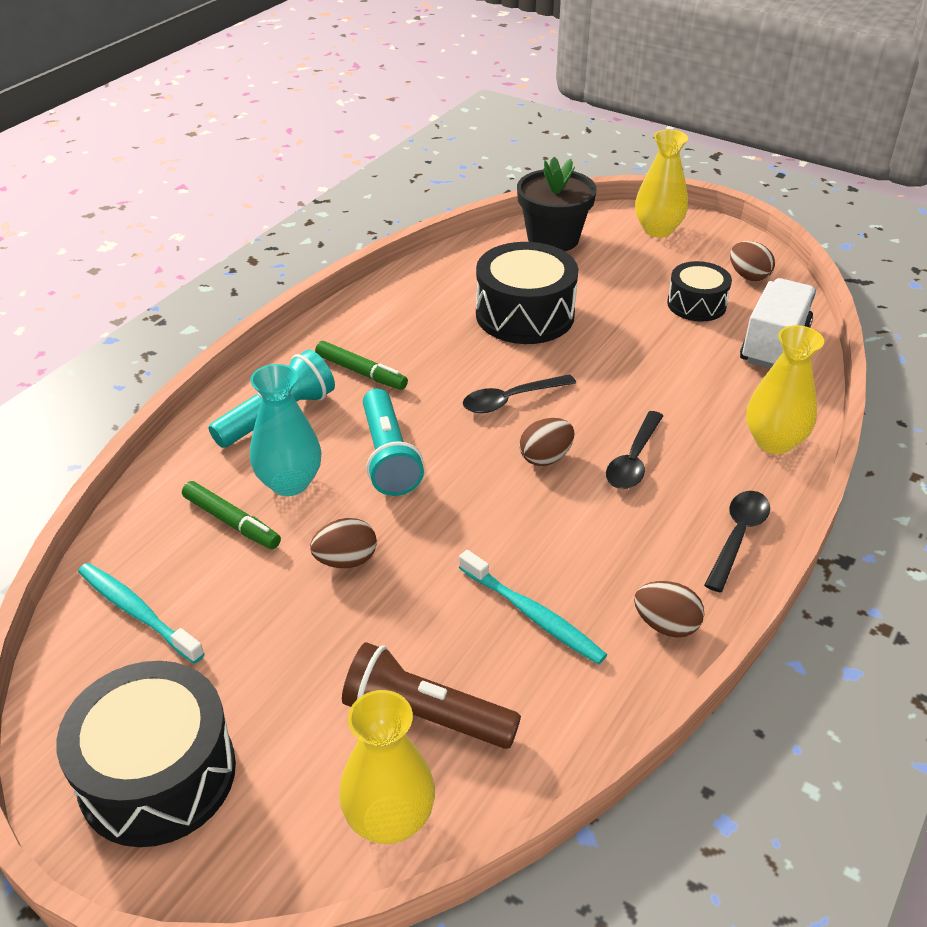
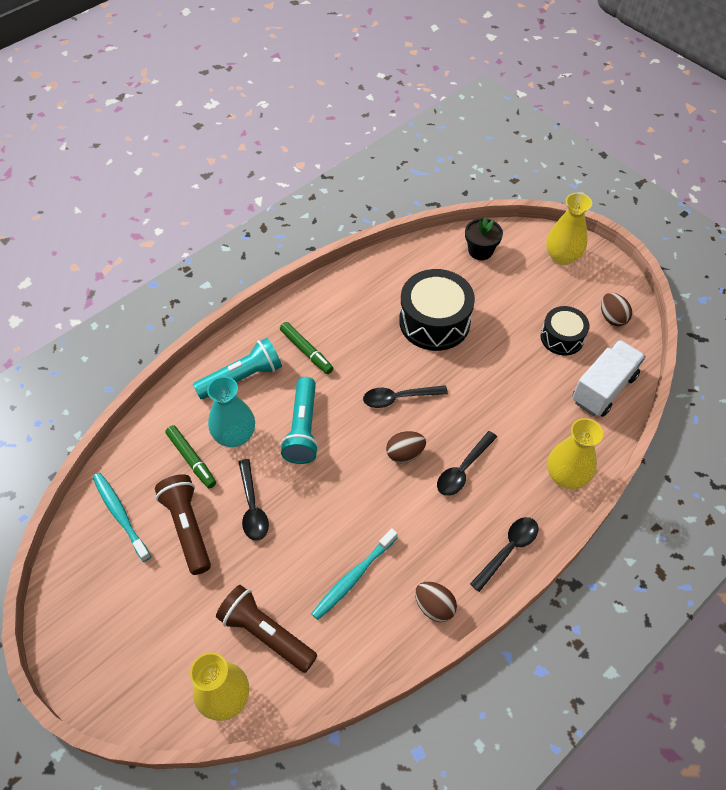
camera: 15 degrees right, 15 degrees up
black drum [56,661,236,847] -> none
brown egg [310,518,377,568] -> black spoon [239,459,269,541]
turquoise toothbrush [459,550,607,665] -> turquoise toothbrush turned 75 degrees clockwise [311,528,398,620]
black flower pot [517,157,597,251] -> black flower pot [465,217,503,260], size x0.64
none -> brown flashlight [155,474,211,575]

